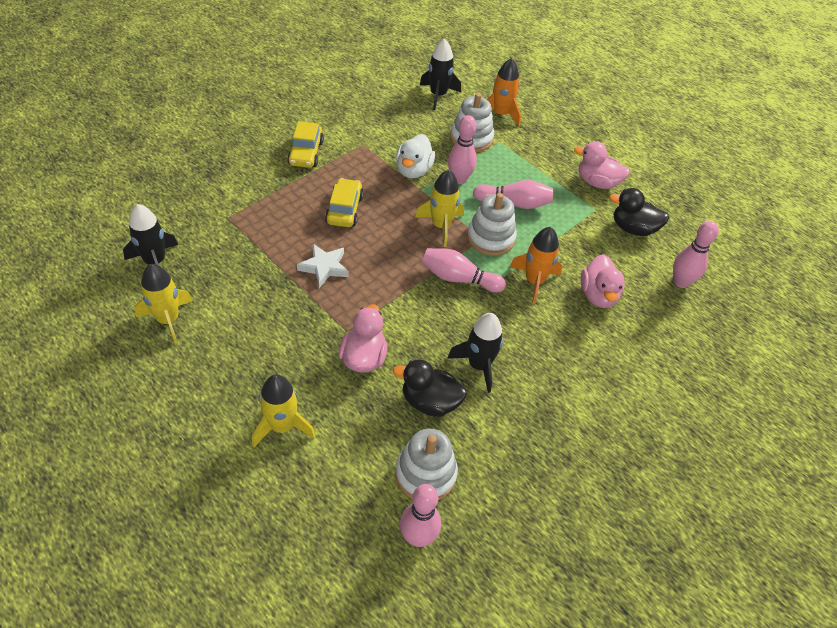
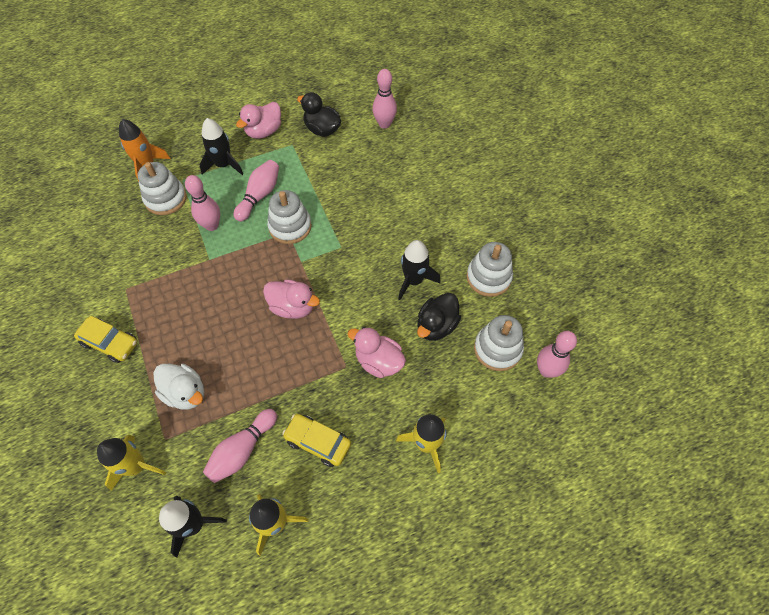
camera: 65 degrees left, 10 degrees up
white star [297,244,349,288] -> none
yellow car [325,178,364,227] -> yellow car moved to [282,414,351,467]
white duck [396,134,435,178] -> white duck moved to [153,364,204,410]
yellow rocket [415,170,464,247] -> yellow rocket moved to [97,435,166,491]
black rocket [420,39,461,110] -> black rocket moved to [199,118,243,175]
pink bowling pin [422,248,506,293] -> pink bowling pin moved to [203,409,277,483]
orange rocket [509,227,562,304] -> none
pink duck [581,254,625,308] -> pink duck moved to [263,279,320,319]
black duck [609,188,669,236] -> black duck turned 90 degrees clockwise [297,92,341,137]
none -> white stacking toy [467,242,513,297]

